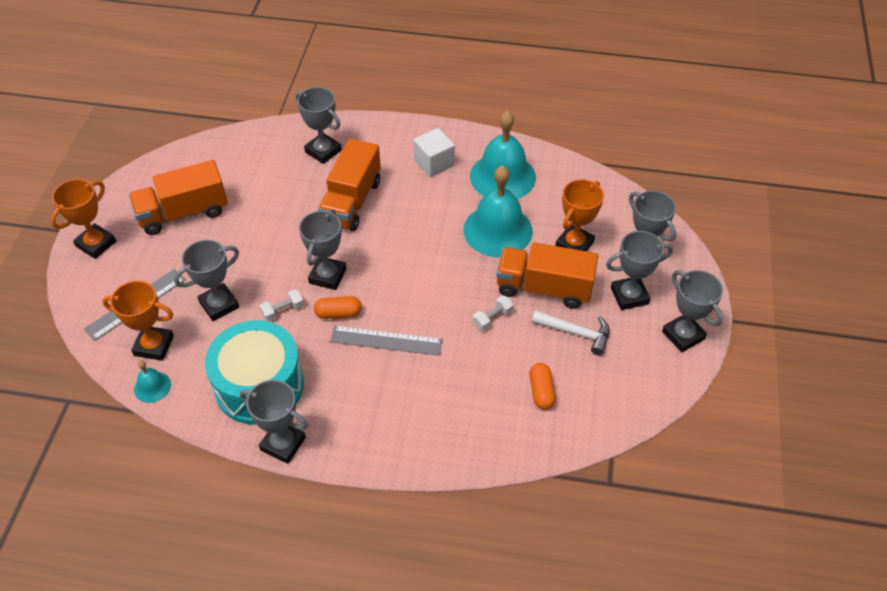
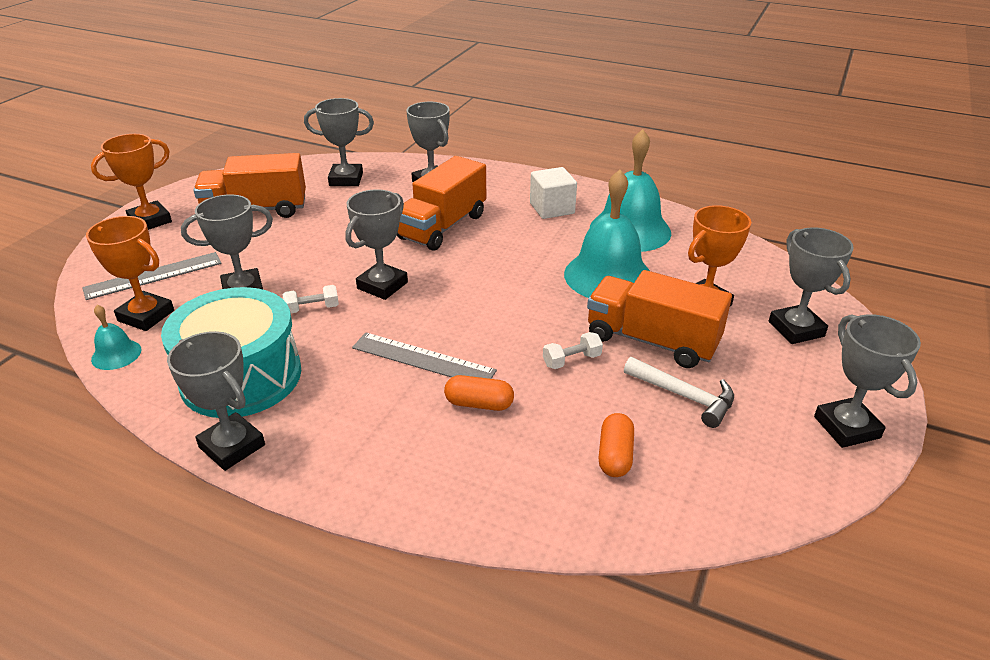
camera: 15 degrees right, 15 degrees down
orange capsule [314,296,362,319] -> orange capsule moved to [444,375,514,411]
grey trophy [606,231,673,310] -> grey trophy moved to [304,98,374,186]

